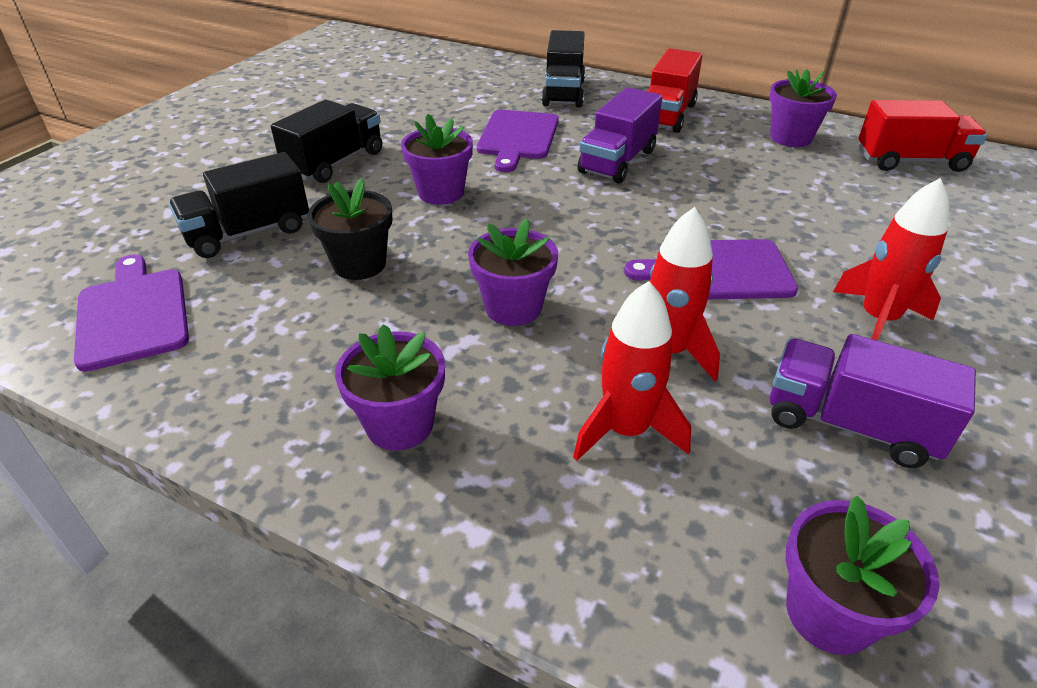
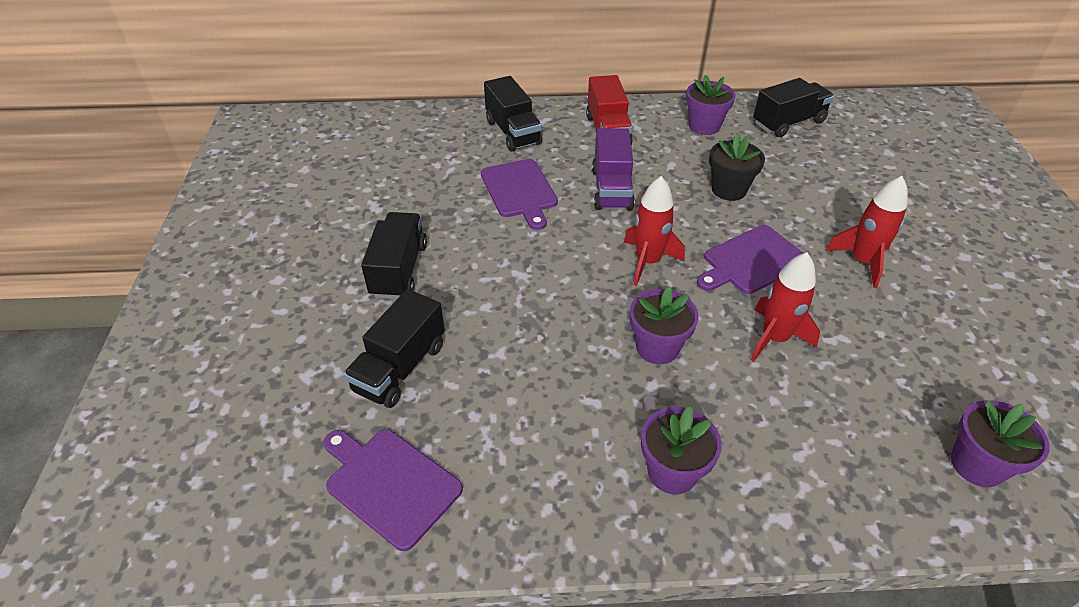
camera: 30 degrees left, 5 degrees up
black flower pot [308,178,392,280] -> black flower pot moved to [709,133,765,201]
purple flower pot [401,114,473,205] -> none
red rocket [573,281,691,461] -> red rocket moved to [624,176,685,286]
purple truck [770,334,976,468] -> none
red truck [859,100,987,172] -> black truck [753,78,834,137]

